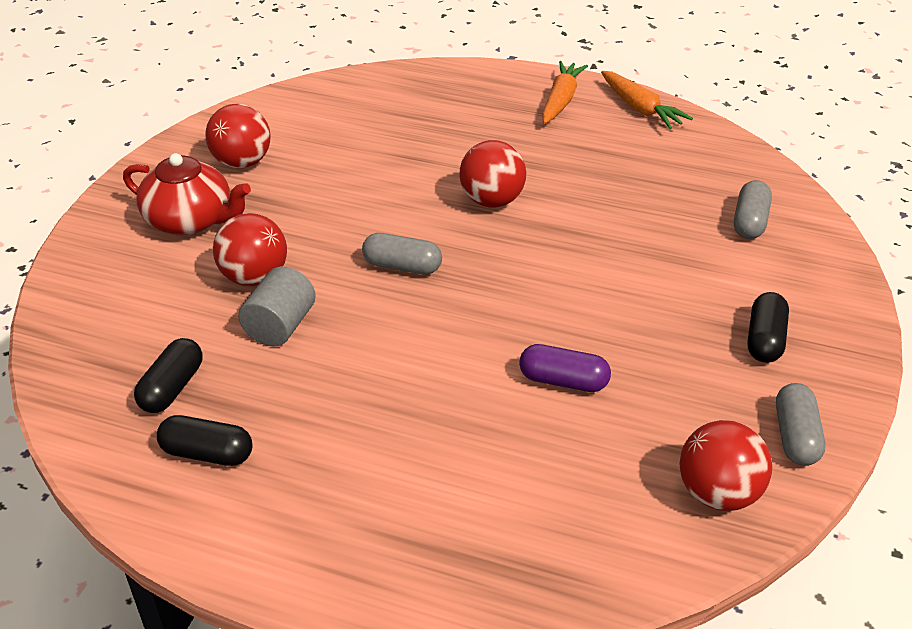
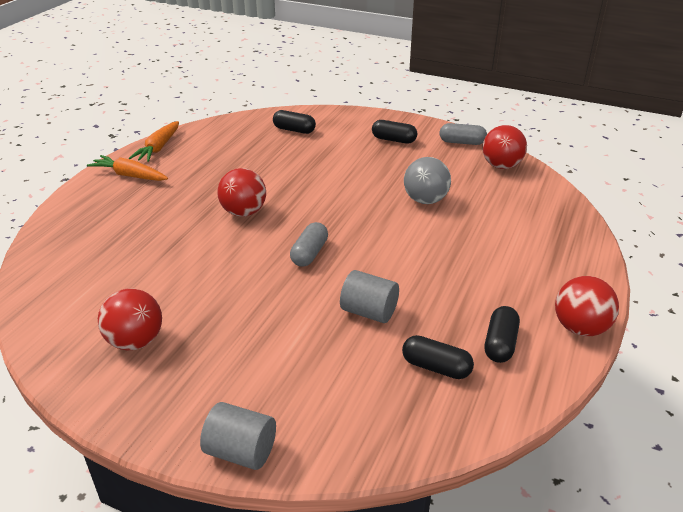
camera: 85 degrees left, 5 degrees down
red teapot [123,153,251,235] -> none
red ball [213,213,287,286] -> red ball moved to [555,276,619,336]
purple capsule [519,344,611,392] -> grey ball [404,157,451,204]
orange carrot [601,71,693,129] -> orange carrot turned 135 degrees clockwise [129,121,179,162]
grey capsule [734,180,772,239] -> black capsule [273,110,316,134]
none -> grey cylinder [200,402,276,470]

